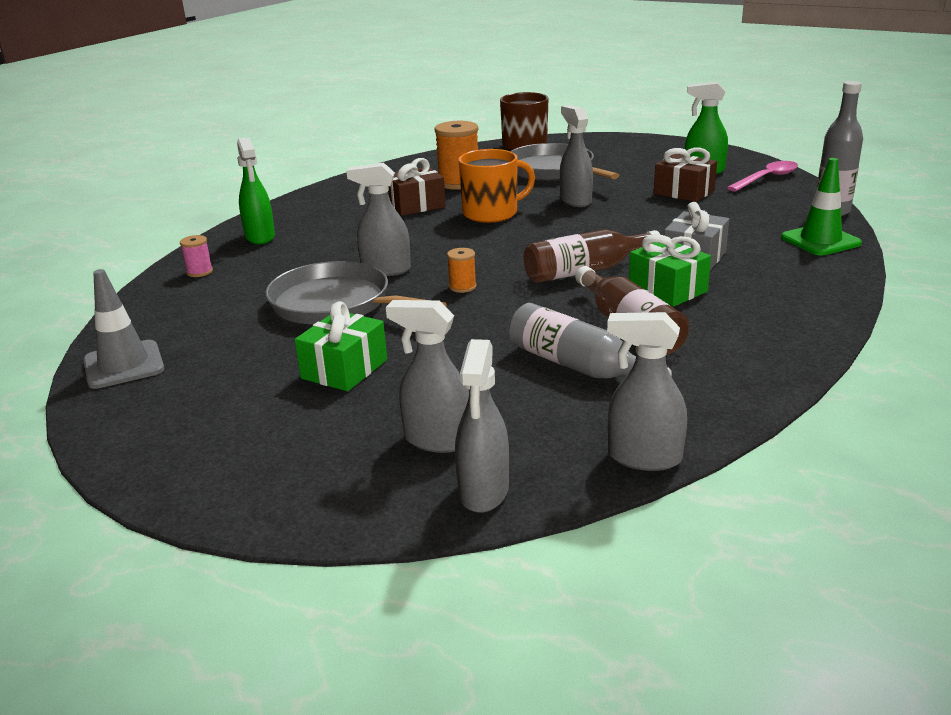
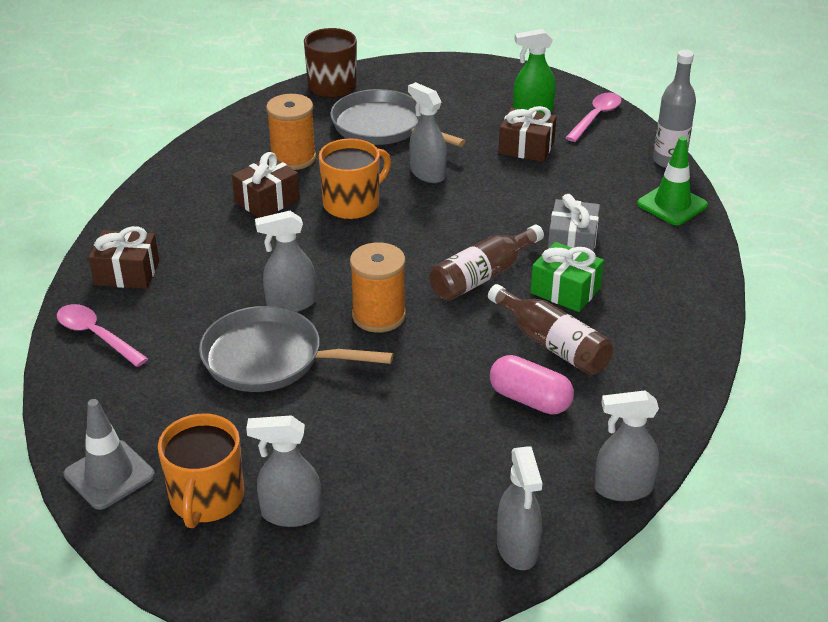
camera: 20 degrees left, 10 degrees up
pink spool [180,235,213,277] -> pink spoon [57,304,148,367]
green spray bottle [237,137,275,244] -> brown gift [88,226,159,289]
green gift [295,301,387,391] -> none
grey spray bottle [386,300,469,453] -> grey spray bottle moved to [246,415,321,527]
orange spool [447,248,476,293] -> orange spool [350,242,406,333], size x2.02
grey bottle [509,303,672,378] -> pink capsule [490,355,574,415]
none -> orange mug [158,414,244,528]

